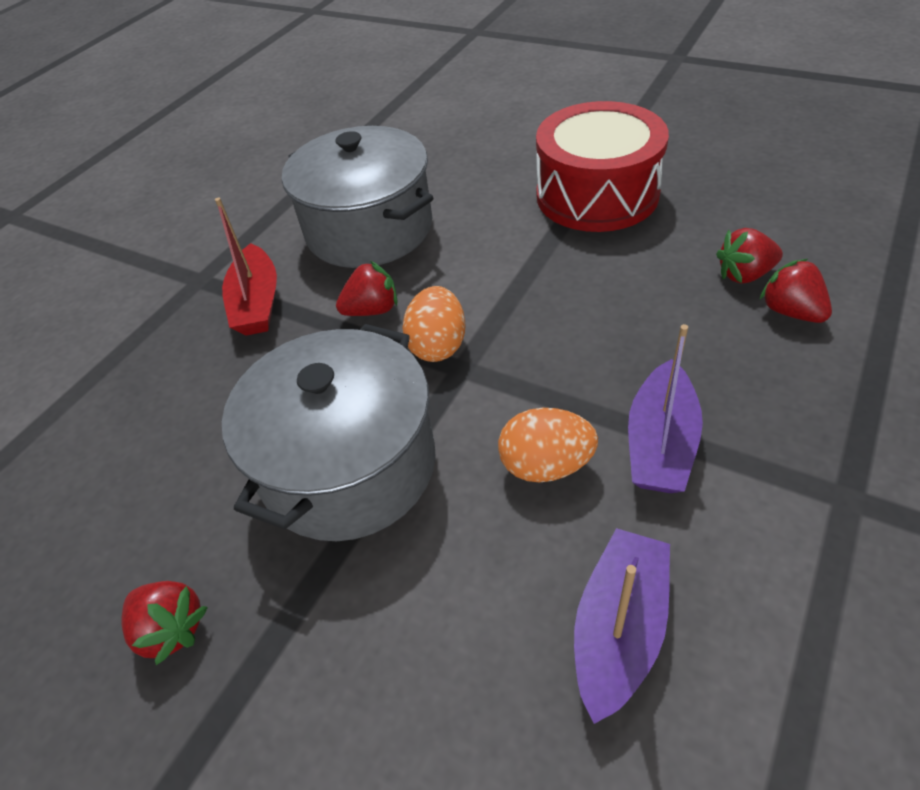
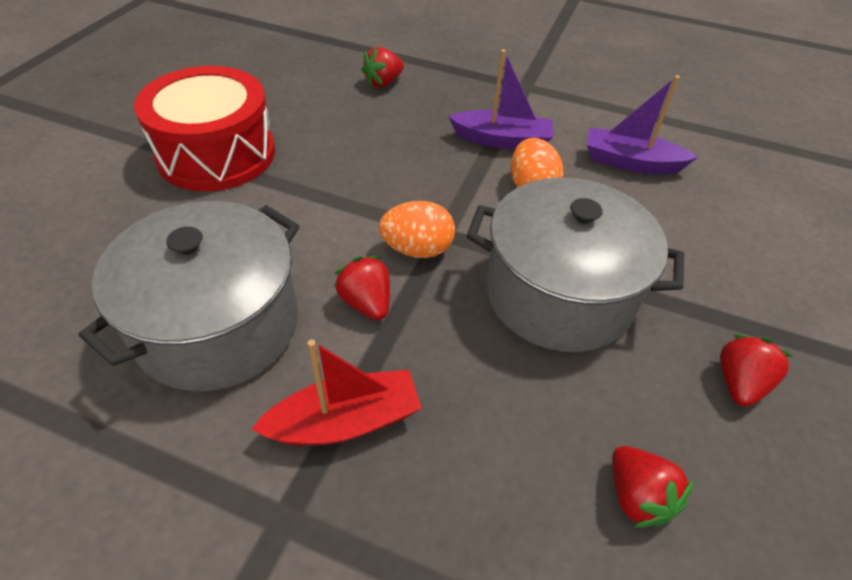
camera: 105 degrees left, 0 degrees up
red strawberry [716,228,783,284] -> red strawberry moved to [612,446,694,528]

